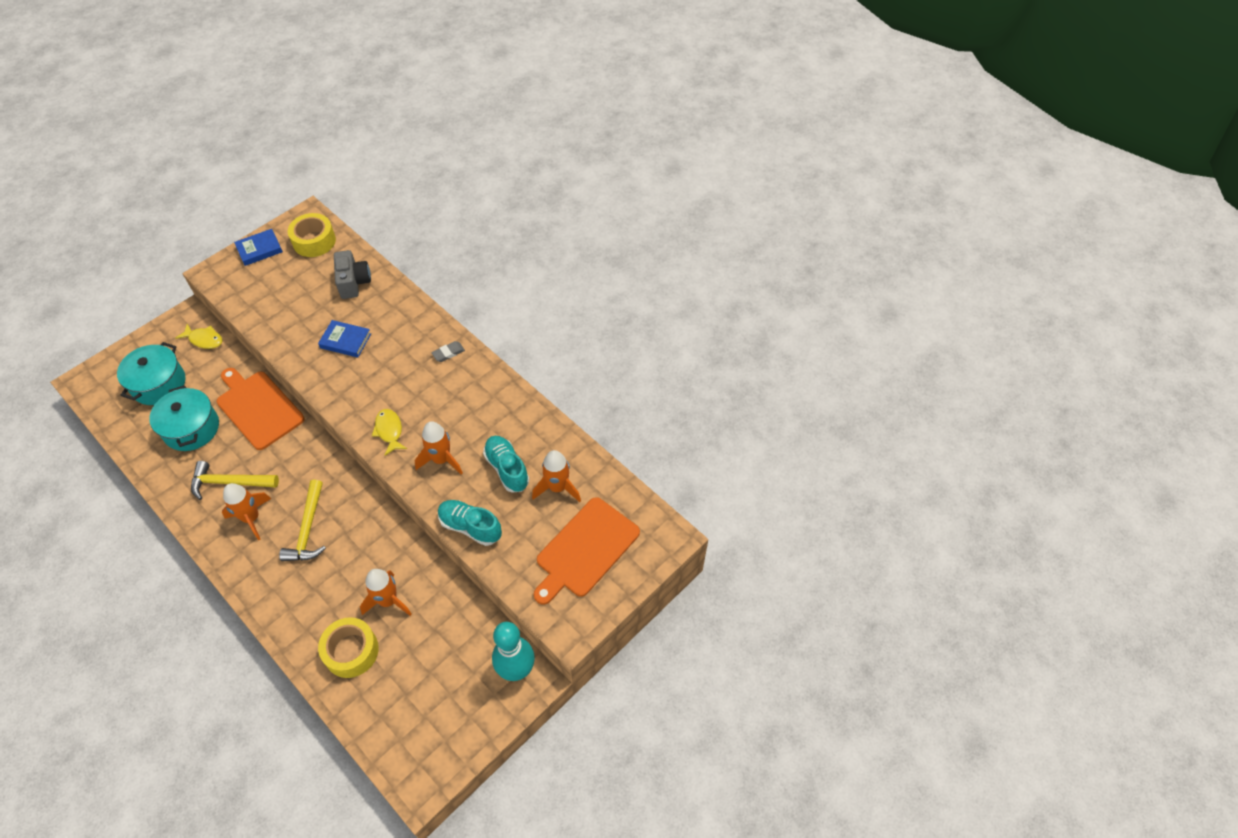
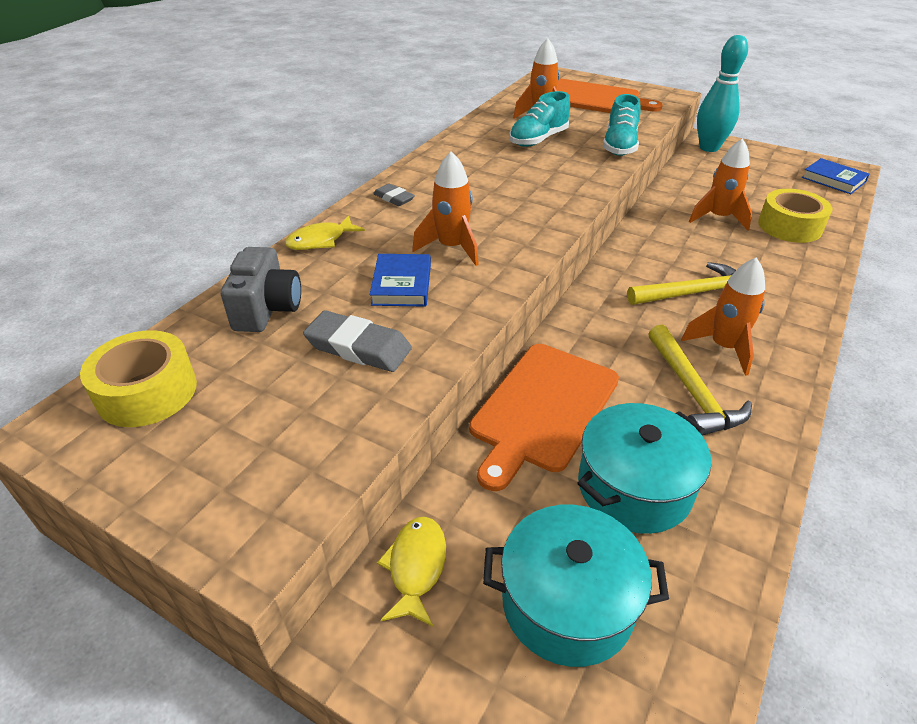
camera: 105 degrees left, 15 degrees down
blue book [234,229,283,266] -> blue book moved to [802,158,870,194]
grey camera [334,250,371,299] -> grey camera turned 120 degrees clockwise [221,247,301,332]
yellow fish [372,409,407,455] -> yellow fish moved to [285,215,365,250]
orange rocket [414,421,463,474] -> orange rocket moved to [412,151,479,266]
none -> grey eraser [303,310,412,372]

